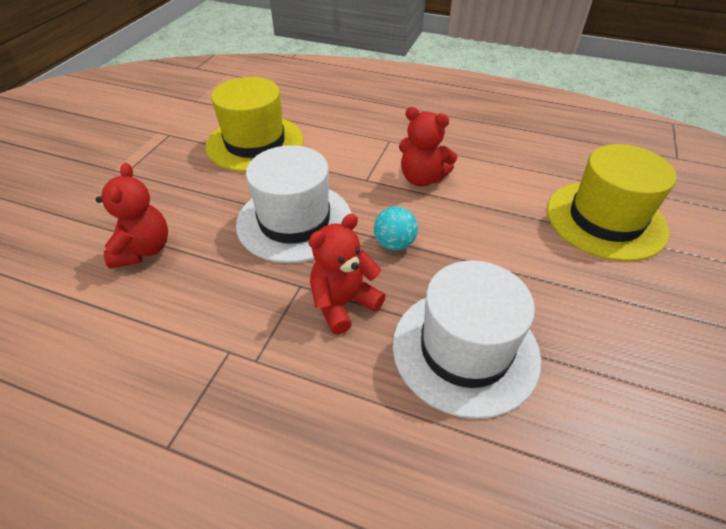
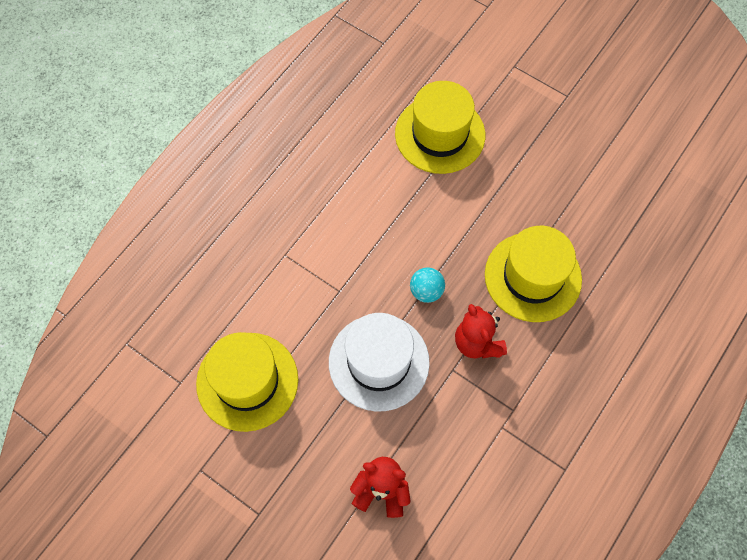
camera: 75 degrees left, 20 degrees up
white hat [393,260,541,419] -> yellow hat [485,226,582,322]
red teddy bear [399,107,457,187] -> none

